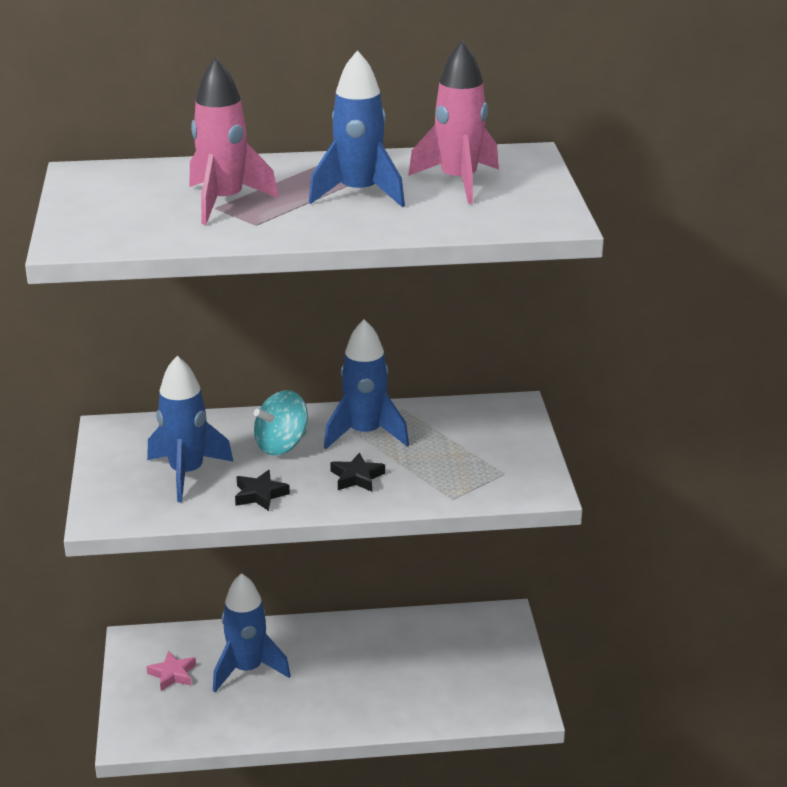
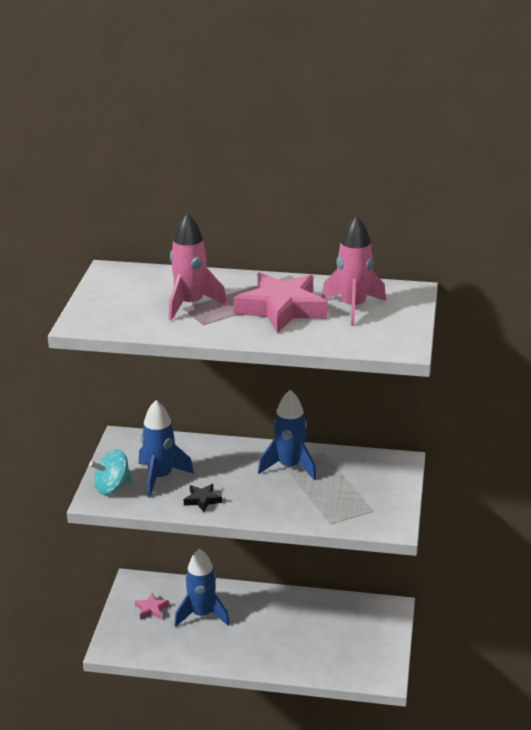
camera: 15 degrees right, 0 degrees up
turquoise spinning top [254,390,308,456] -> turquoise spinning top moved to [89,449,132,495]
blue rocket [309,50,405,207] -> pink star [234,272,328,333]
black star [330,453,385,491] -> none

